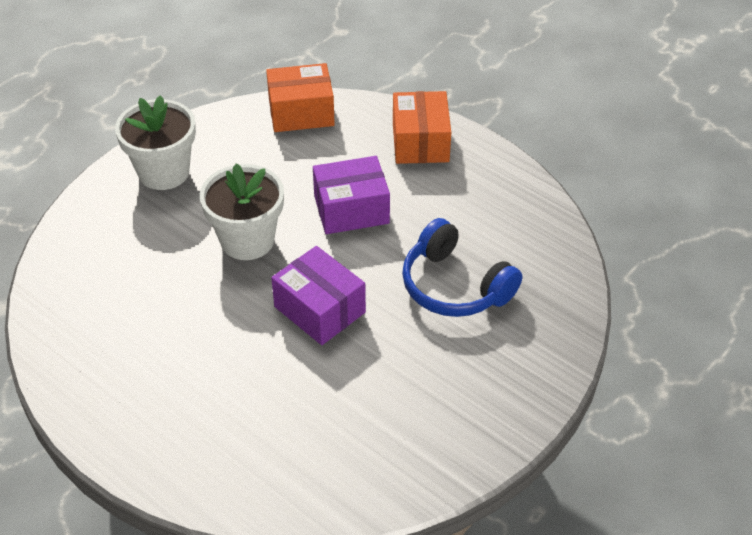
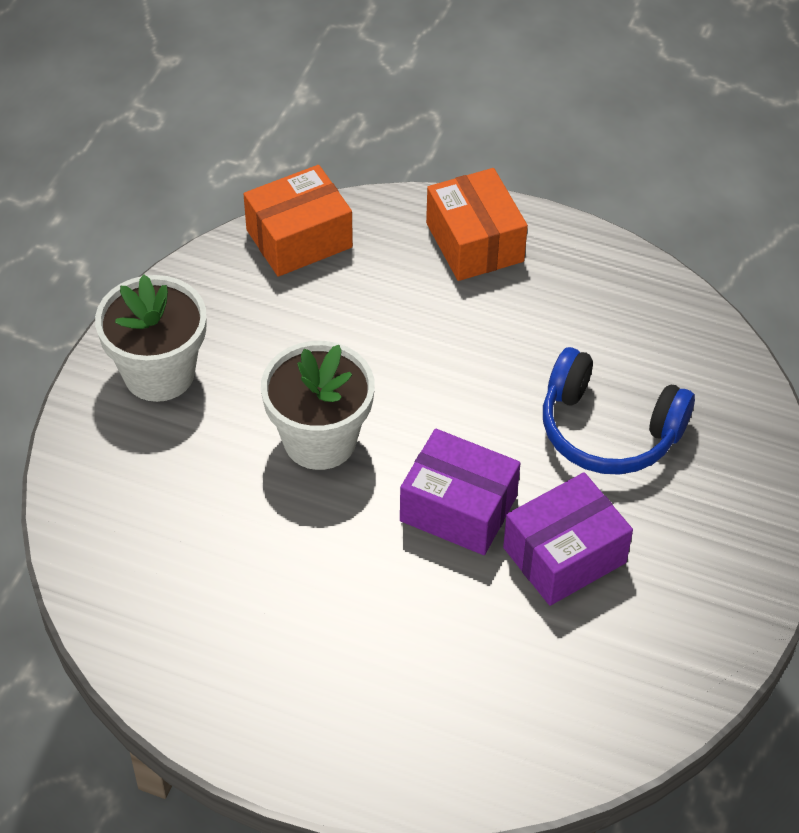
camera: 20 degrees left, 5 degrees up
purple box [313,156,390,234] -> purple box moved to [503,472,633,606]

